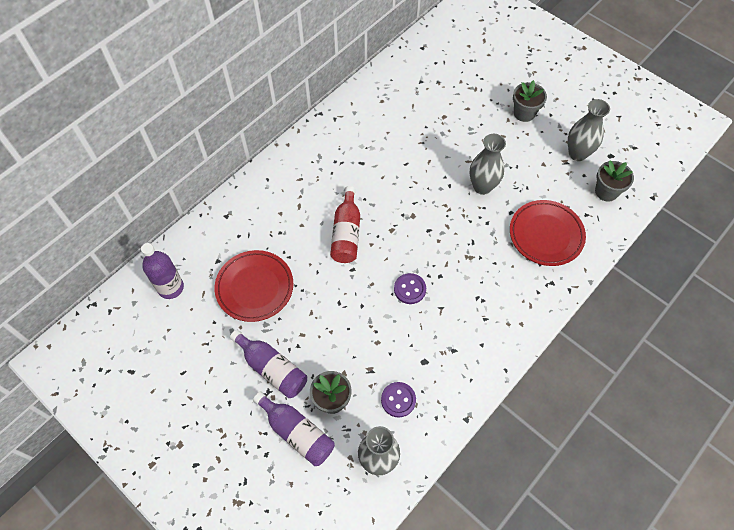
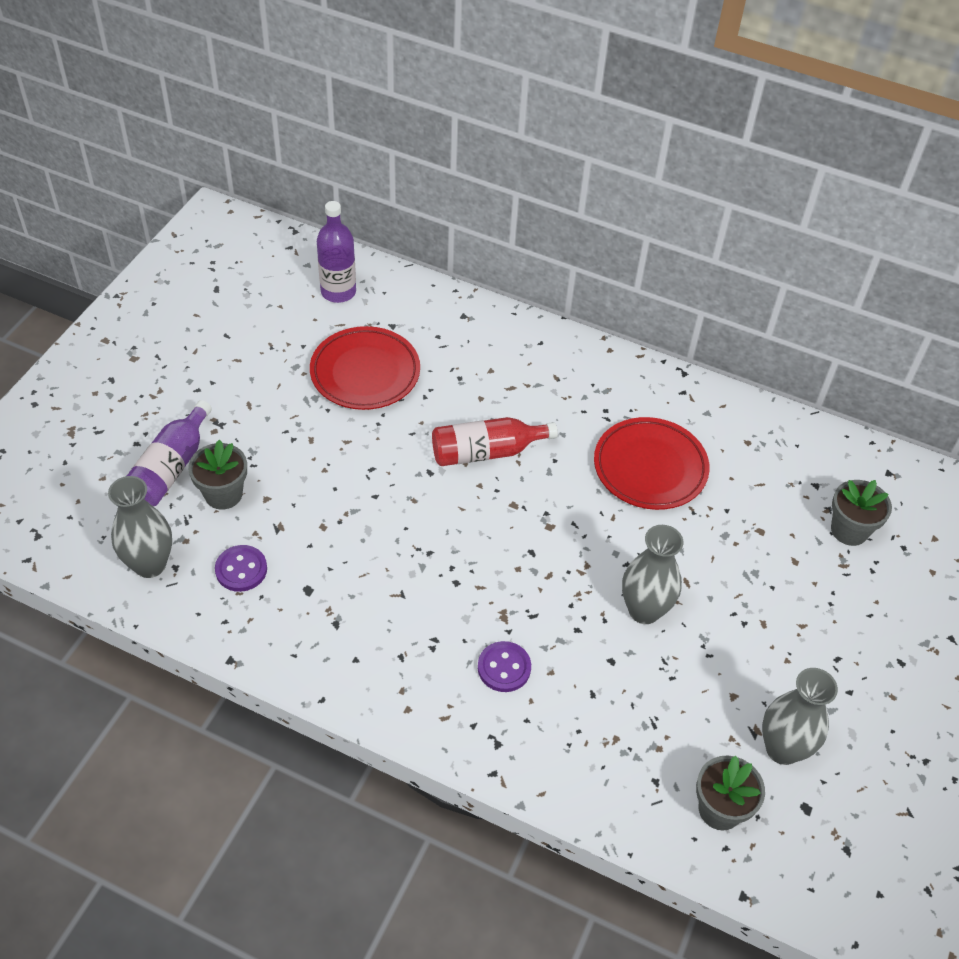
camera: 70 degrees right, 10 degrees down
purple bottle [230,330,307,398] -> none
purple button [394,273,426,304] -> purple button moved to [478,641,531,692]
red plate [510,200,586,266] -> red plate moved to [594,417,710,510]
grey flower pot [513,80,547,122] -> grey flower pot moved to [831,480,892,546]

